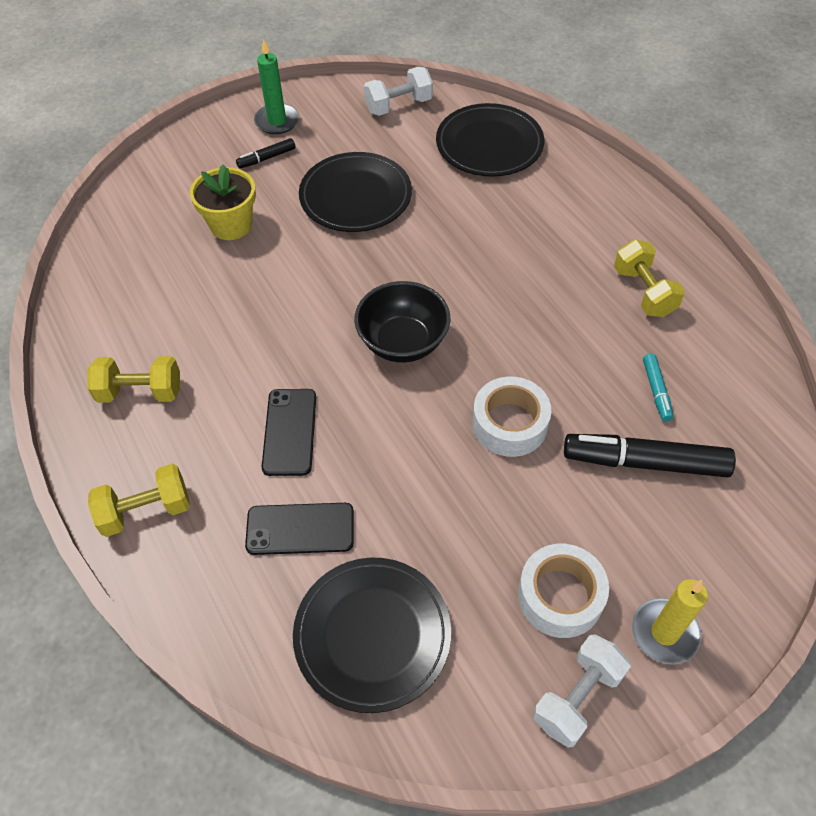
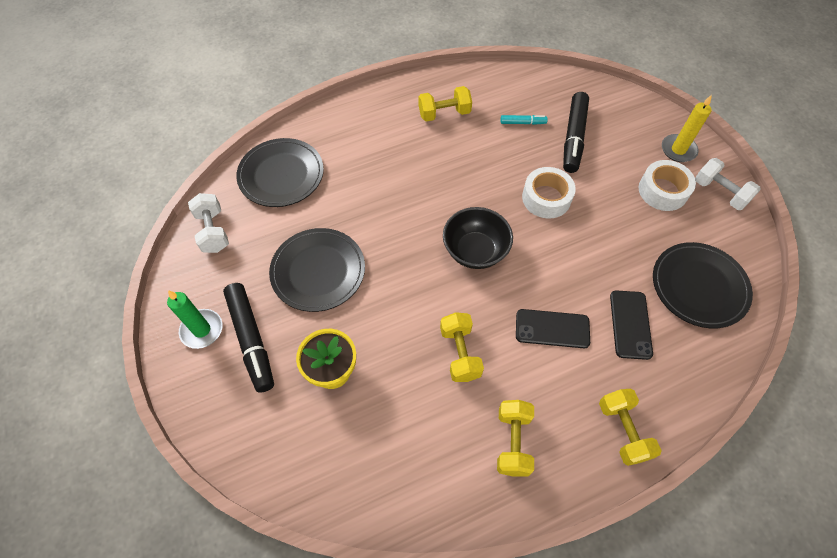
camera: 85 degrees left, 5 degrees up
black marker [236,138,296,169] -> black marker [223,283,274,393], size x2.05
none -> yellow dumbbell [440,312,484,382]

